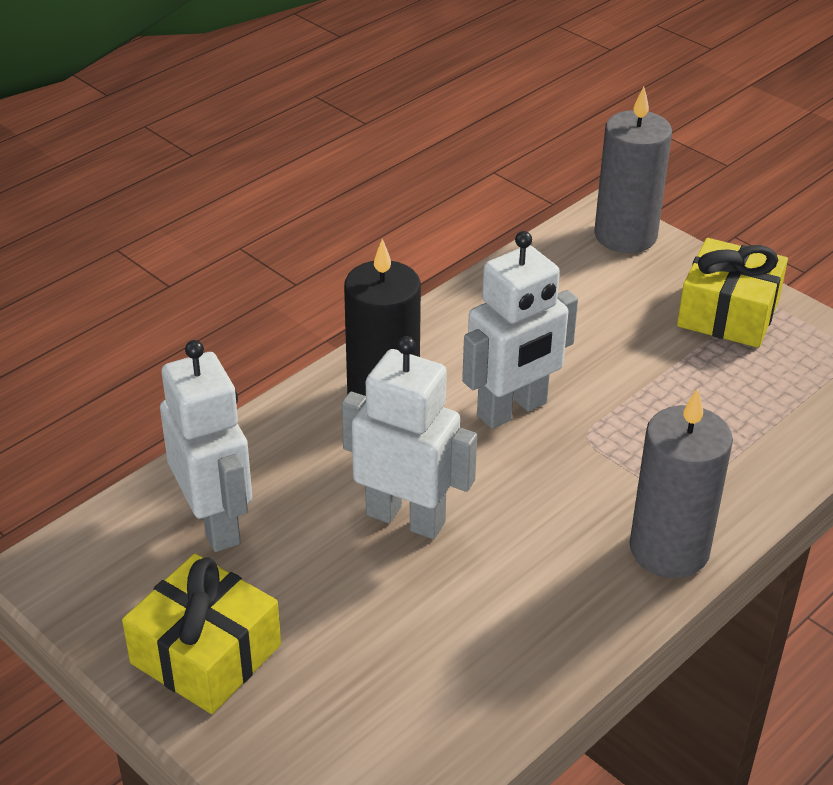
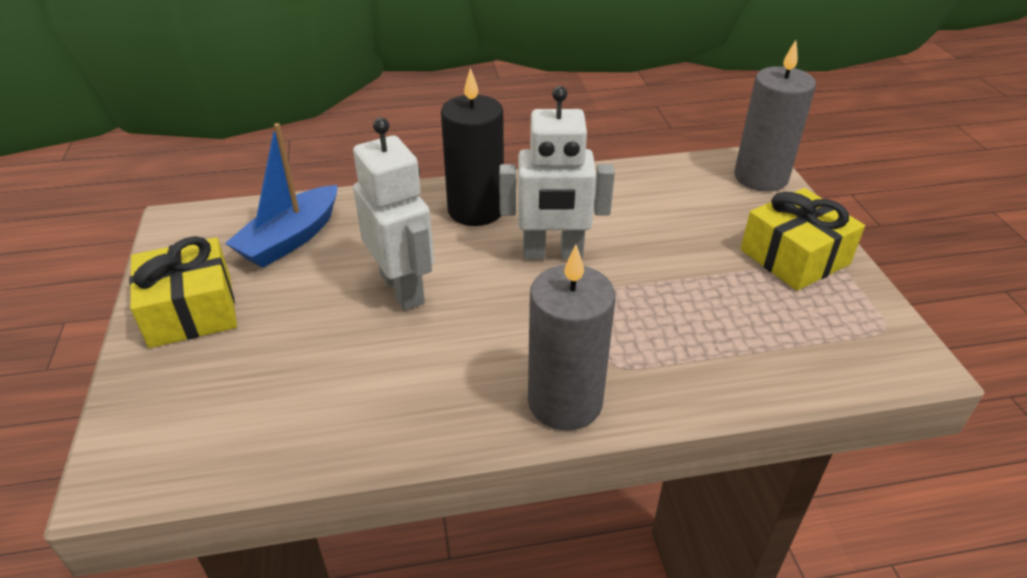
camera: 35 degrees right, 0 degrees up
white robot [160,340,253,552] -> blue boat [225,123,337,268]

